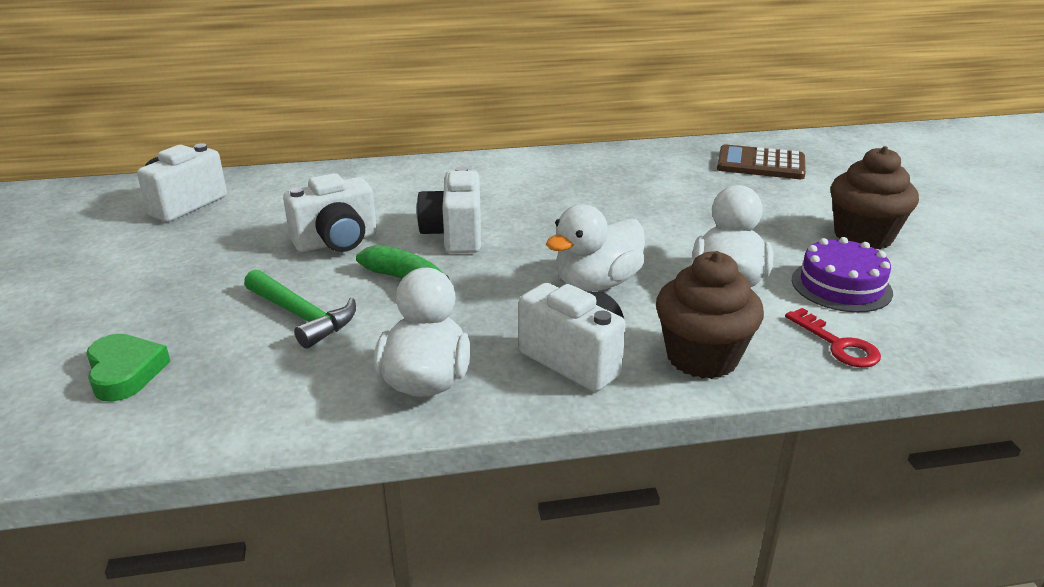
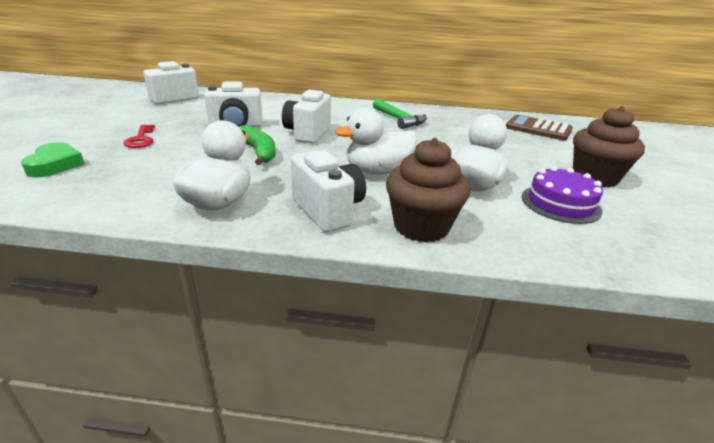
camera: 15 degrees right, 0 degrees up
green hammer [244,269,356,349] -> green hammer moved to [373,98,427,129]
red key [785,308,881,368] -> red key moved to [123,125,155,148]

